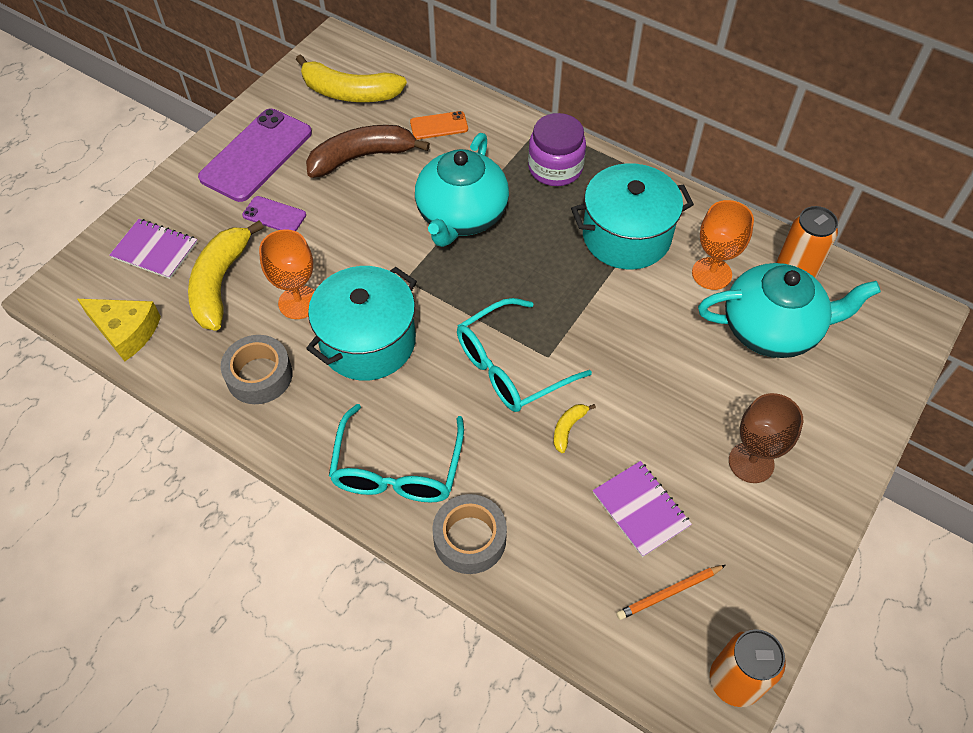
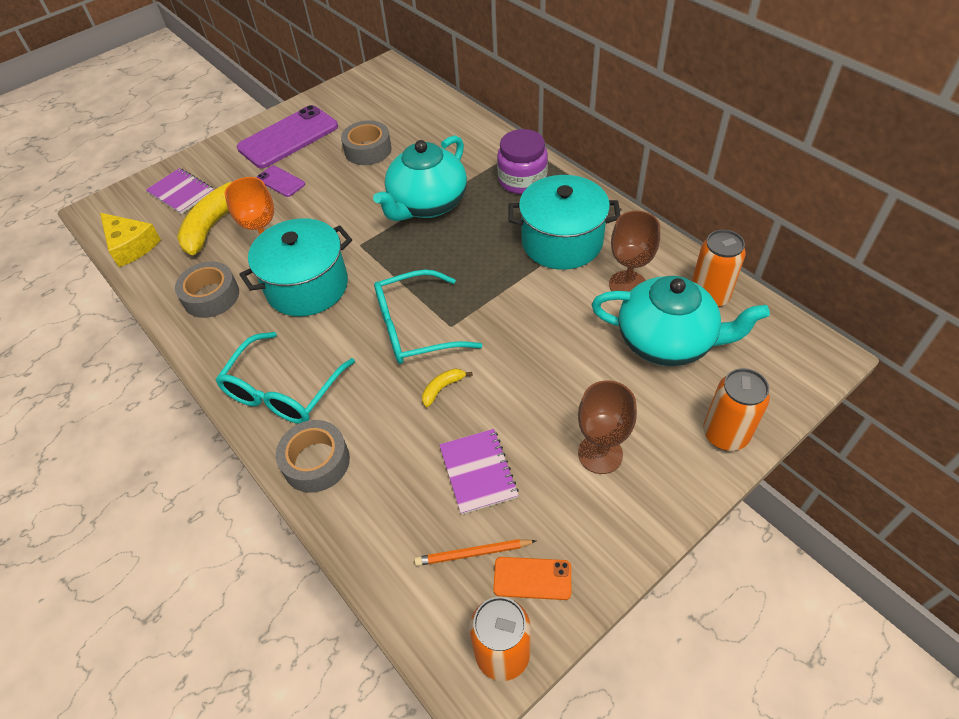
camera: 20 degrees right, 5 degrees down
yellow banana [296,54,407,102] -> none
brown banana [306,125,430,178] -> grey tape [341,120,392,165]
orange phone [410,111,468,139] -> orange phone moved to [493,557,571,600]
orange goblet [692,200,754,290] -> brown goblet [609,211,660,291]
none -> orange can [703,368,770,451]

